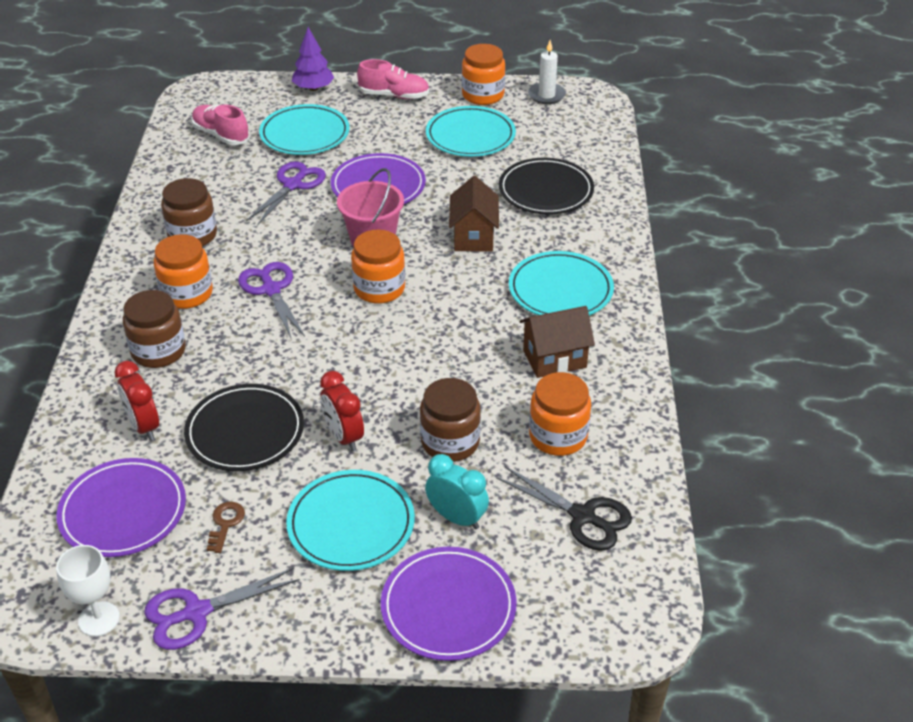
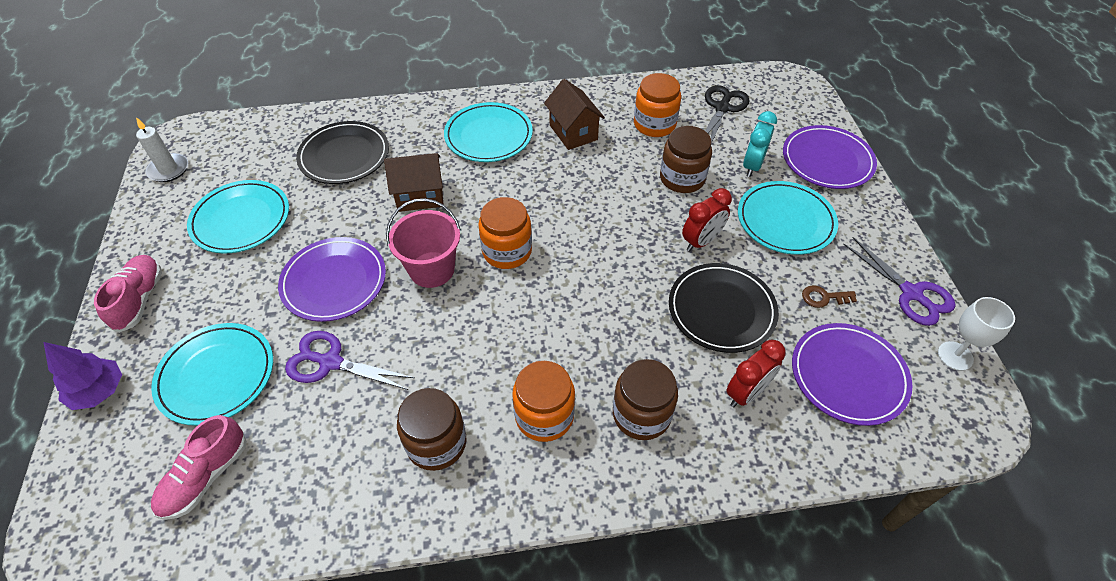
camera: 100 degrees left, 10 degrees up
purple scissors [238,262,305,340] -> none
orange jar [462,44,505,105] -> none

